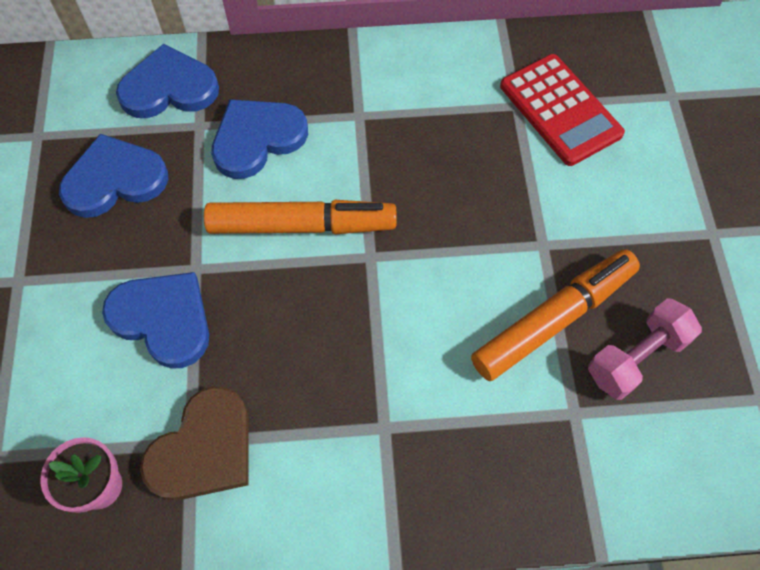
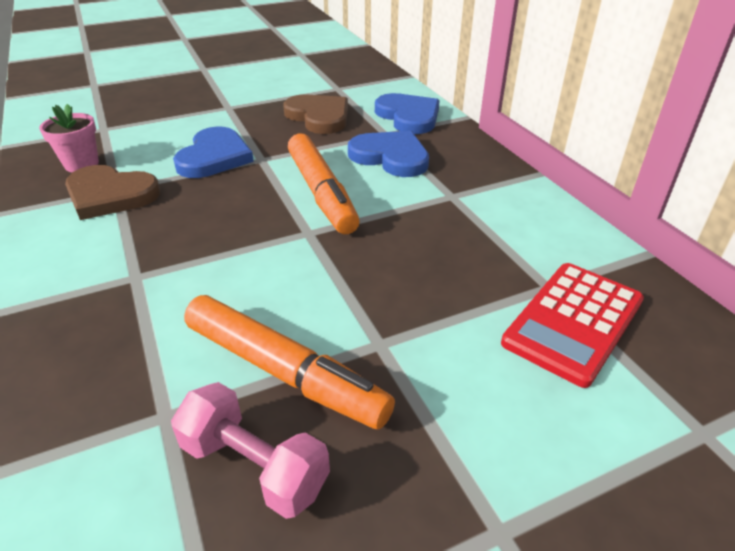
camera: 70 degrees right, 25 degrees down
blue heart [59,134,168,218] -> brown heart [283,94,348,134]

